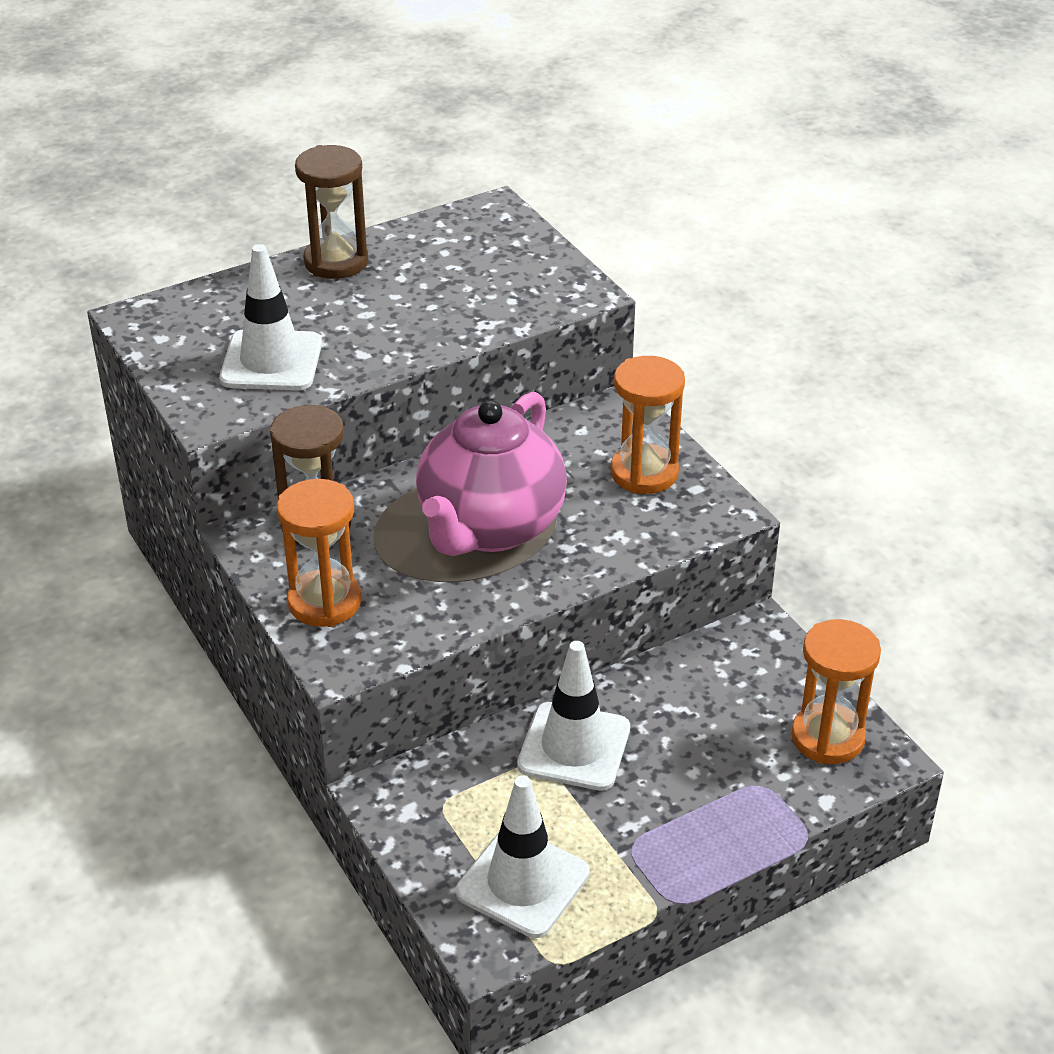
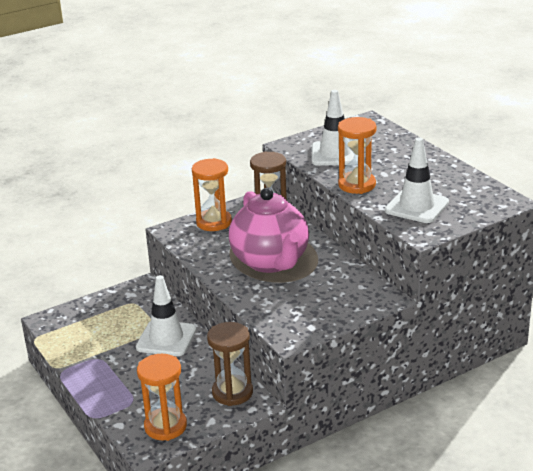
camera: 90 degrees right, 10 degrees down
brown hourglass [295,145,368,279] -> brown hourglass moved to [207,322,253,406]
pink teapot [416,392,567,556] -> pink teapot turned 135 degrees counterclockwise [229,188,309,273]
white traffic cone [456,775,590,938] -> white traffic cone moved to [385,137,449,223]
orange hourglass [611,356,685,494] -> orange hourglass moved to [338,117,377,194]

